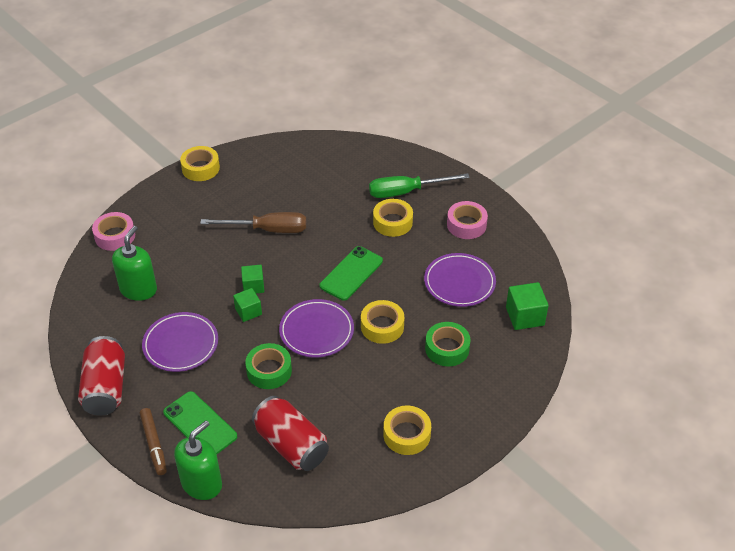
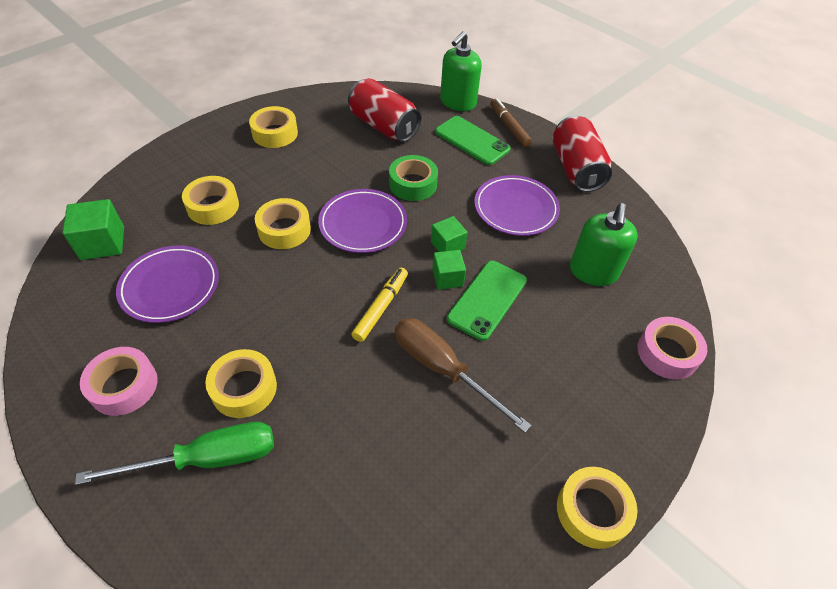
camera: 175 degrees right, 5 degrees up
brown screwdriver [200,212,306,233] -> brown screwdriver turned 45 degrees clockwise [395,318,532,433]
green phone [319,246,383,301] -> green phone moved to [447,261,527,341]
green tape [425,322,471,367] -> yellow tape [182,176,239,225]
none -> yellow marker [351,268,408,342]

